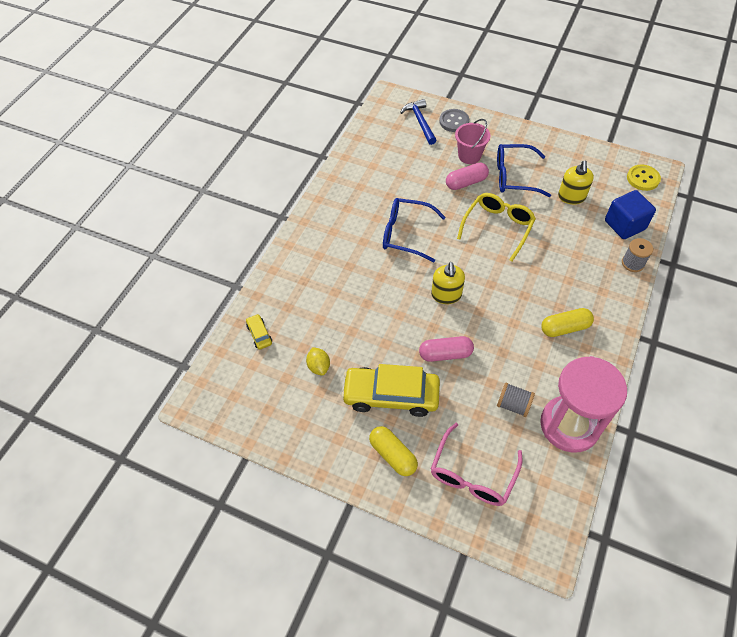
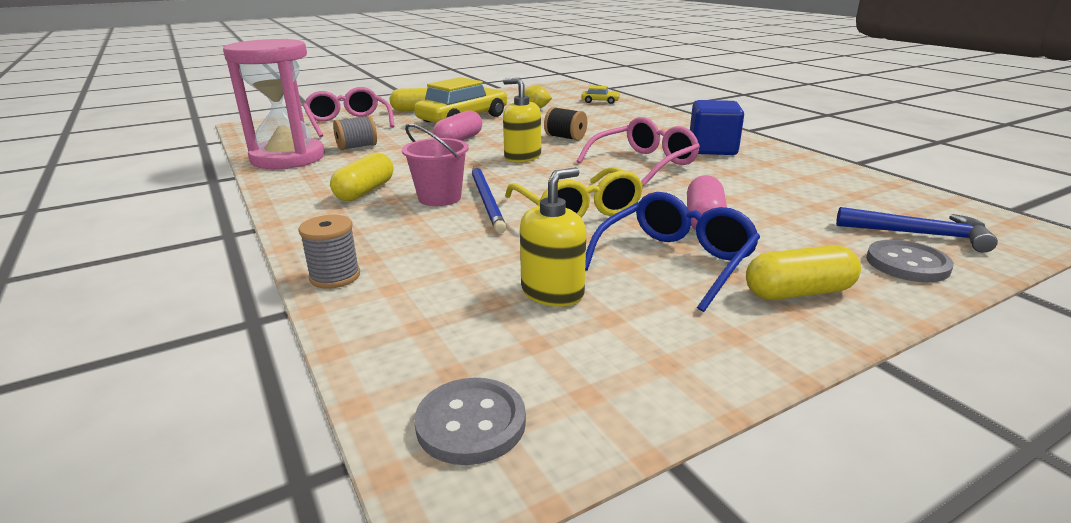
camera: 125 degrees right, 30 degrees down
blue glasses [383,198,446,262] -> pink glasses [577,117,700,186]
pink bucket [455,119,490,164] -> pink bucket moved to [402,124,469,206]
yellow soap dispenser [558,161,594,204] -> yellow soap dispenser turned 90 degrees clockwise [520,167,586,307]
blue cube [605,190,656,239] -> blue cube moved to [690,100,744,155]
yellow button [627,164,661,191] -> grey button [414,378,526,465]
none -> blue pencil [472,166,507,233]
none -> black spool [544,107,587,141]
none -> yellow capsule [746,245,861,300]

